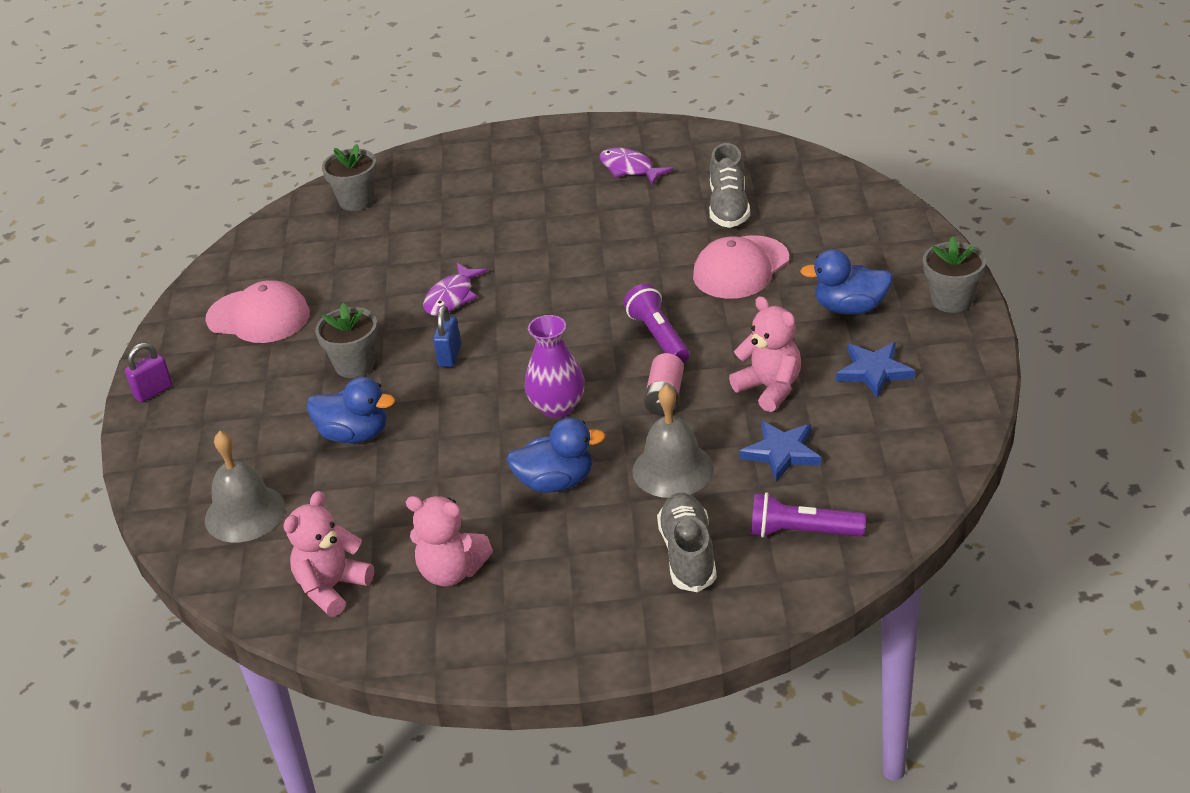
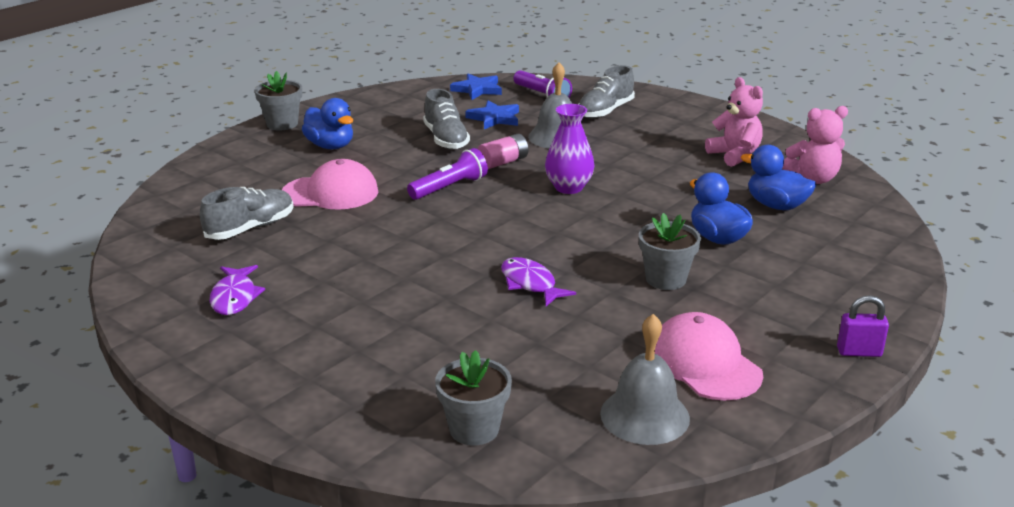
camera: 140 degrees left, 10 degrees down
grey bell [205,431,285,543] -> grey bell moved to [600,314,690,445]
purple fish [423,263,488,316] -> purple fish turned 105 degrees counterclockwise [501,257,576,306]
blue padlock [433,305,461,367] -> none
blue duck [506,418,606,493] -> blue duck moved to [741,145,816,210]
purple flashlight [623,284,689,363] -> purple flashlight turned 150 degrees counterclockwise [407,148,488,200]
pink teddy bear [729,296,801,412] -> grey shoe [423,89,470,149]
blue star [836,342,915,398] -> blue star moved to [450,74,502,100]

